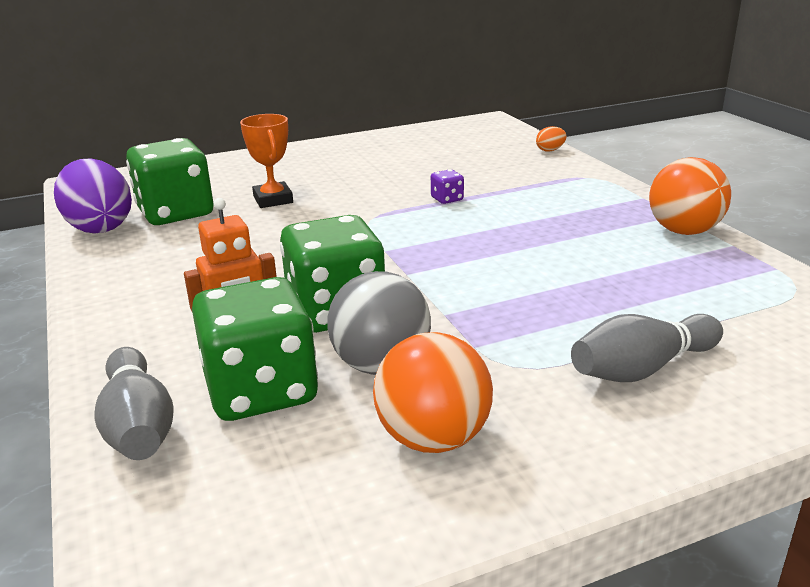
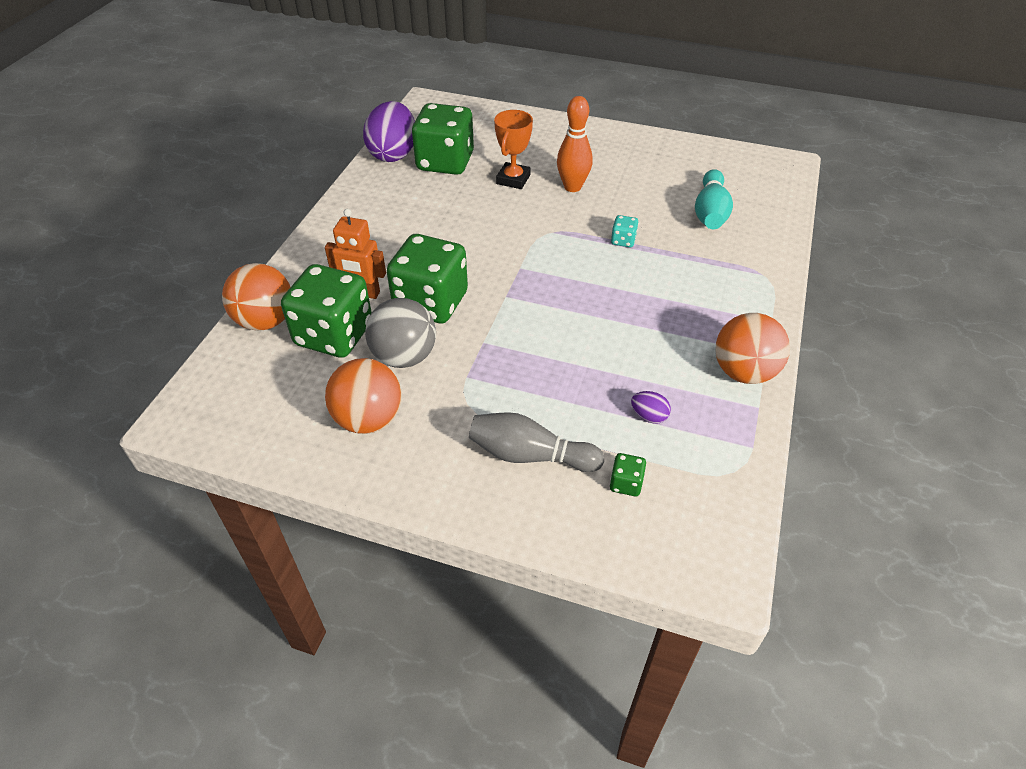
camera: 40 degrees right, 20 degrees up
grey bowling pin [95,347,174,460] -> orange ball [222,263,290,331]
purple dice [431,169,464,204] -> turquoise dice [611,215,639,247]
orange egg [536,126,567,152] -> none
none -> orange bowling pin [557,96,593,192]
none -> green dice [610,453,646,496]
none -> purple egg [631,391,671,424]
none -> turquoise bowling pin [695,169,733,229]

